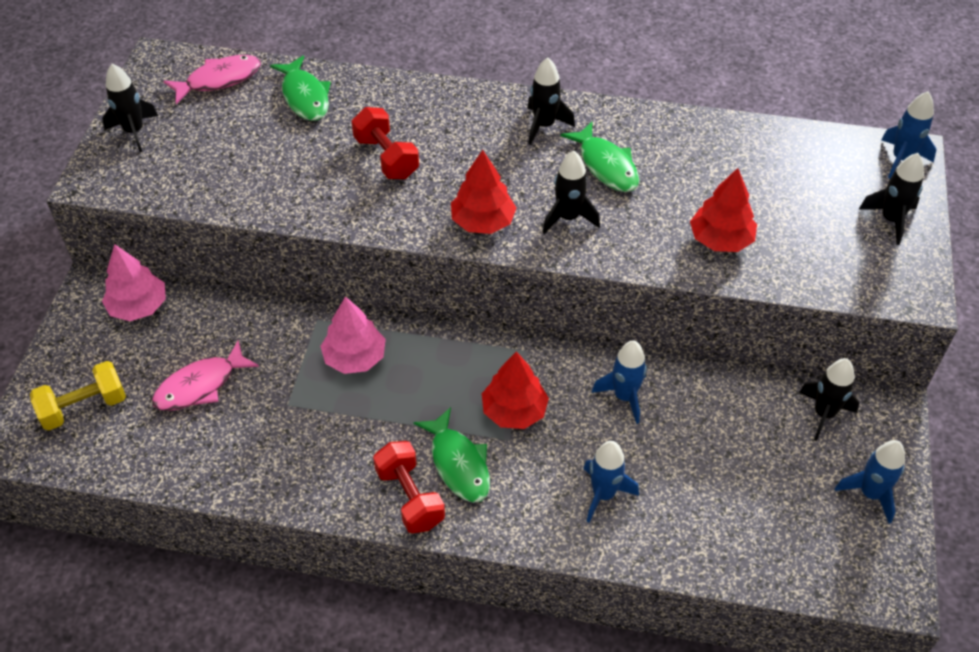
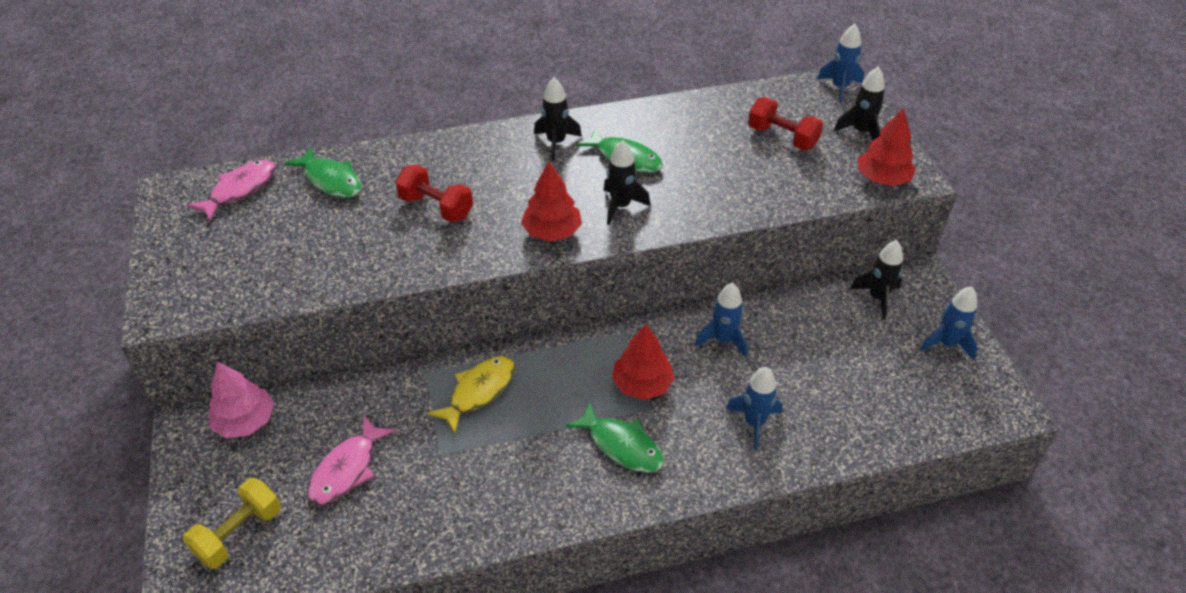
camera: 25 degrees left, 5 degrees down
black rocket [102,64,158,152] -> none
pink tree [320,296,386,374] -> yellow fish [427,356,515,433]
red dumbbell [373,441,445,534] -> red dumbbell moved to [748,97,823,150]
red tree [690,168,757,252] -> red tree moved to [858,108,916,186]

